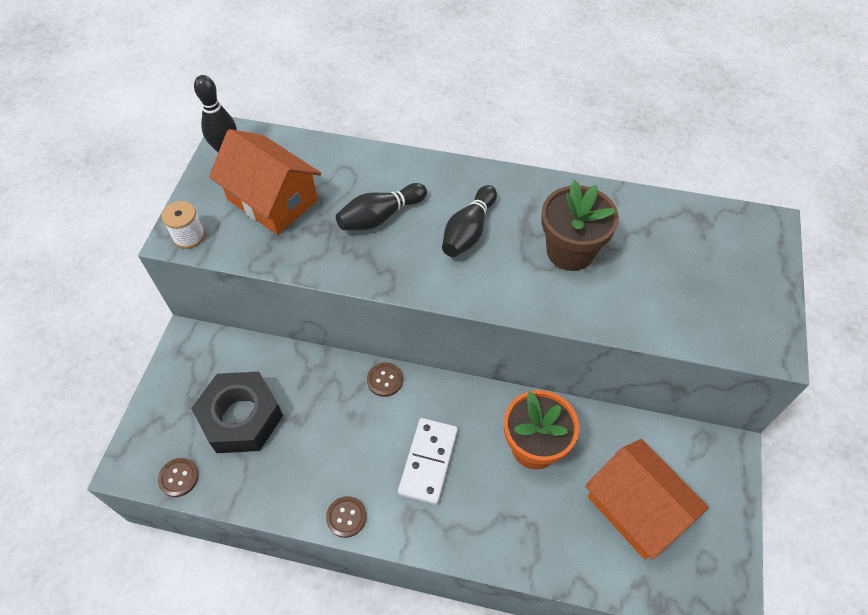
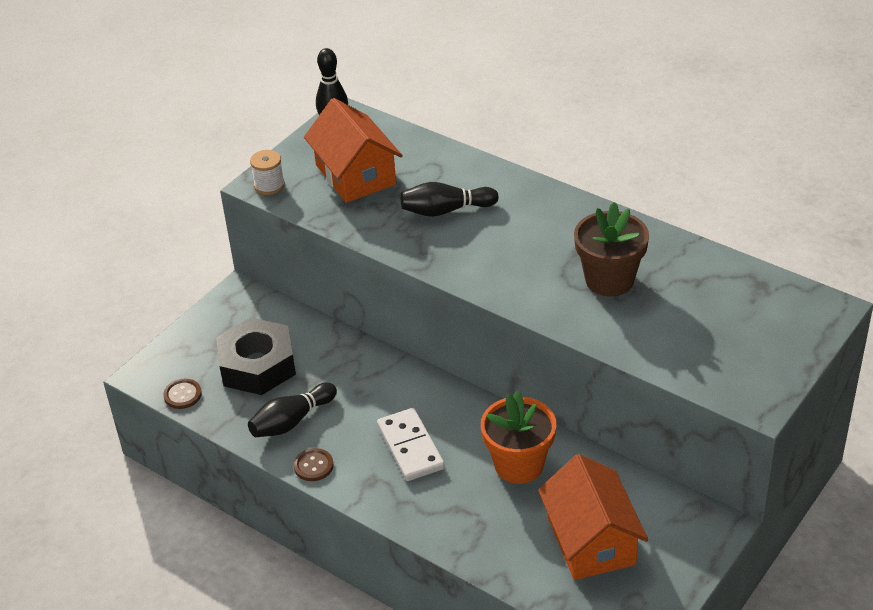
camera: 25 degrees right, 15 degrees down
brown button [367,362,403,397] -> none
white domino [398,418,458,505] -> white domino turned 60 degrees counterclockwise [377,408,445,481]
black bowling pin [442,185,497,257] -> black bowling pin moved to [248,383,337,437]

